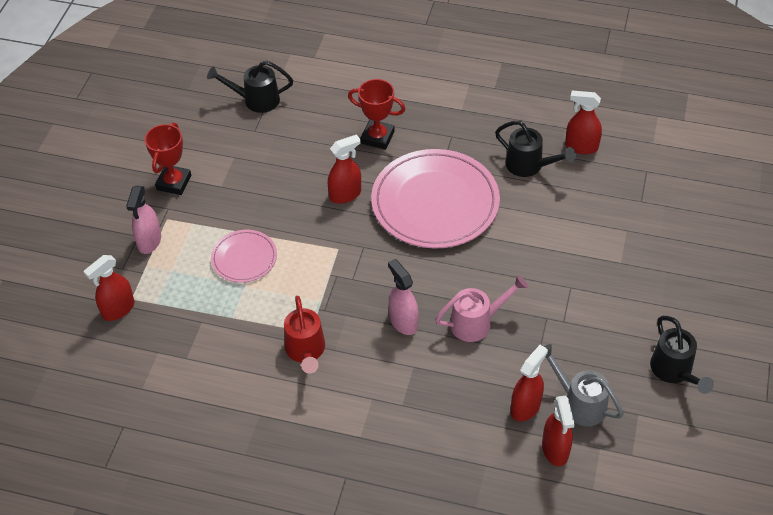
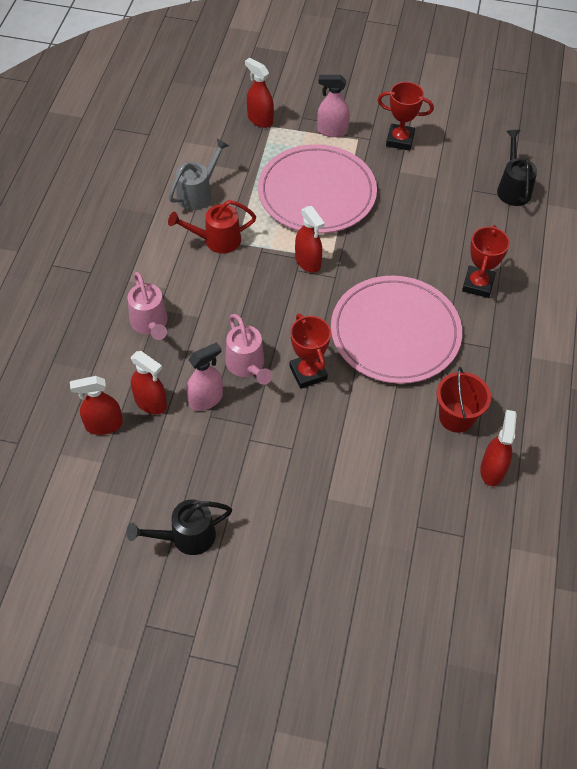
camera: 85 degrees right, 5 degrees up
pink plate [211,230,277,283] -> pink plate [258,144,377,233], size x2.00
red spray bottle [328,134,361,204] -> red spray bottle moved to [295,206,325,273]
pink spray bottle [388,259,419,335] -> pink spray bottle moved to [186,342,223,411]
black watering can [495,121,576,177] -> red bucket [436,367,491,433]
grey watering can [544,344,624,426] -> grey watering can moved to [169,139,229,210]
none -> pink watering can [127,272,168,340]
none -> red trophy [290,314,331,389]

